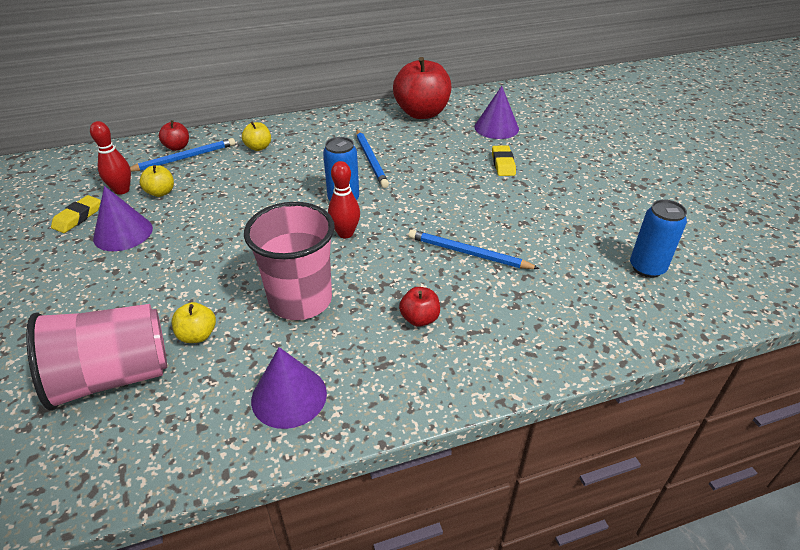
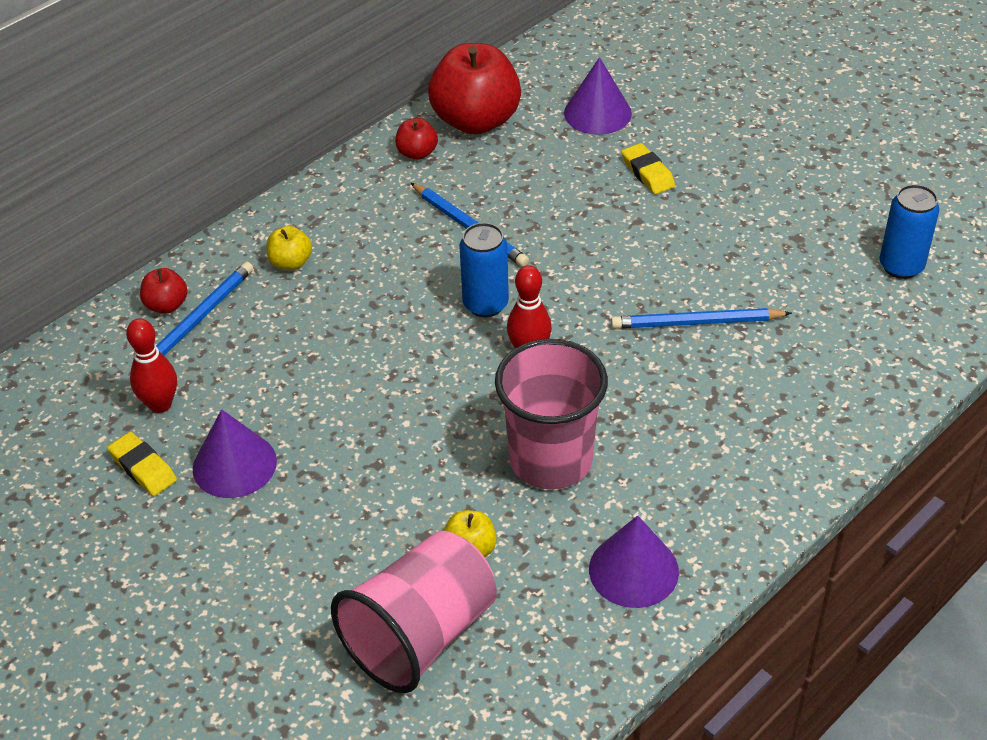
camera: 25 degrees left, 5 degrees up
yellow eraser [51,195,101,233] -> yellow eraser turned 45 degrees counterclockwise [107,432,177,496]
yellow apple [140,165,174,197] -> none
red apple [399,287,440,327] -> red apple moved to [395,118,438,160]

